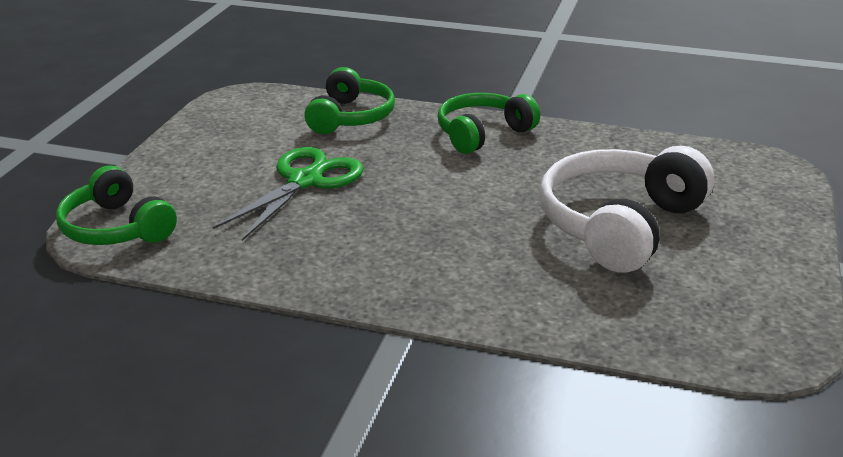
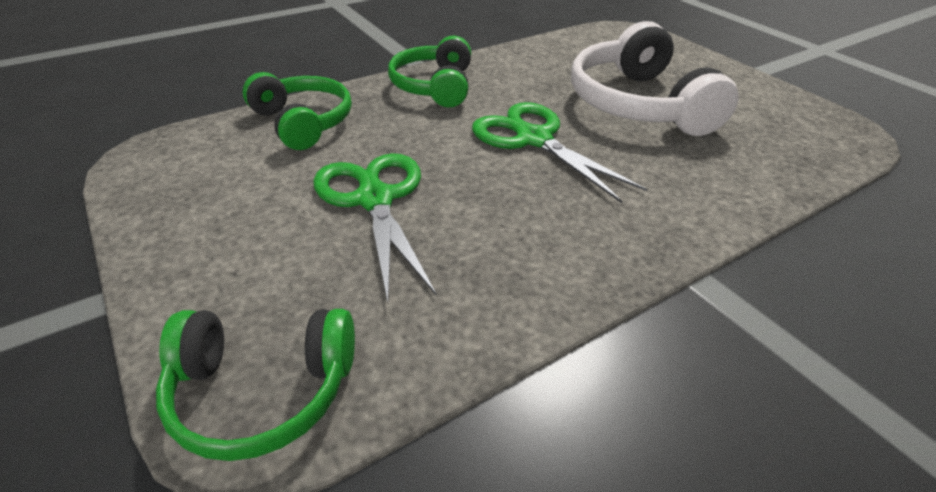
camera: 50 degrees left, 10 degrees up
none -> green scissors [472,102,647,203]

